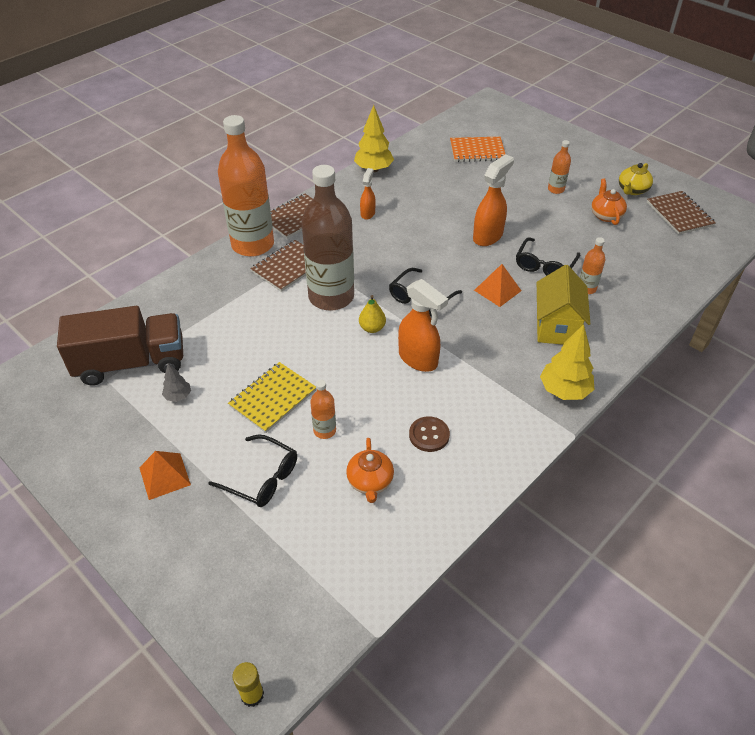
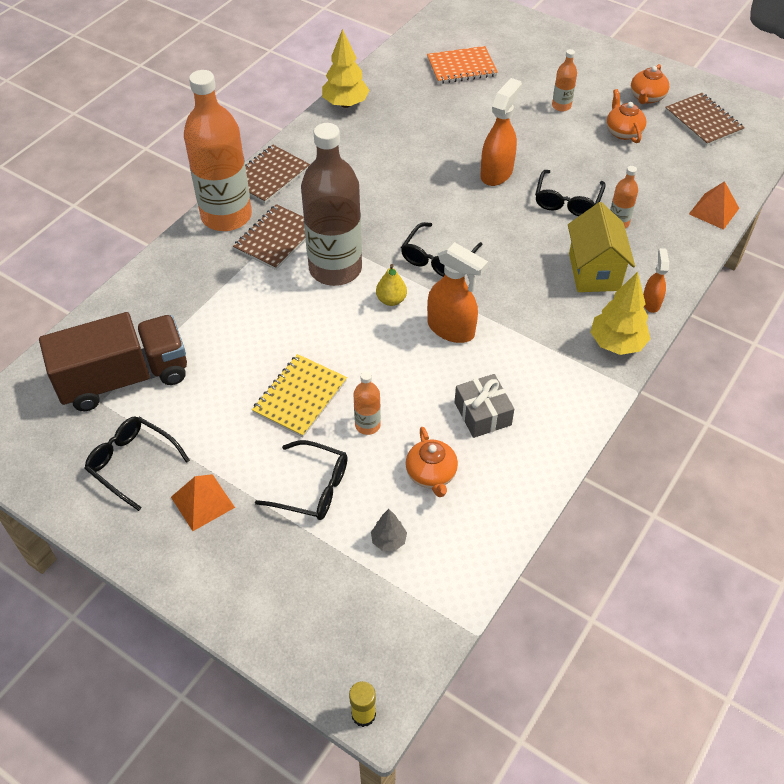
camera: 10 degrees left, 5 degrees up
grey tree [162,363,191,402] -> grey tree moved to [371,509,407,551]
orange spray bottle [360,168,376,220] -> orange spray bottle moved to [643,248,669,313]
brown button [409,416,450,452] -> grey gift [455,374,514,438]
orange pyramid [474,264,521,307] -> orange pyramid moved to [689,181,739,230]
yellow teapot [619,163,653,195] -> orange teapot [631,64,669,104]
none -> black glasses [84,417,190,511]

